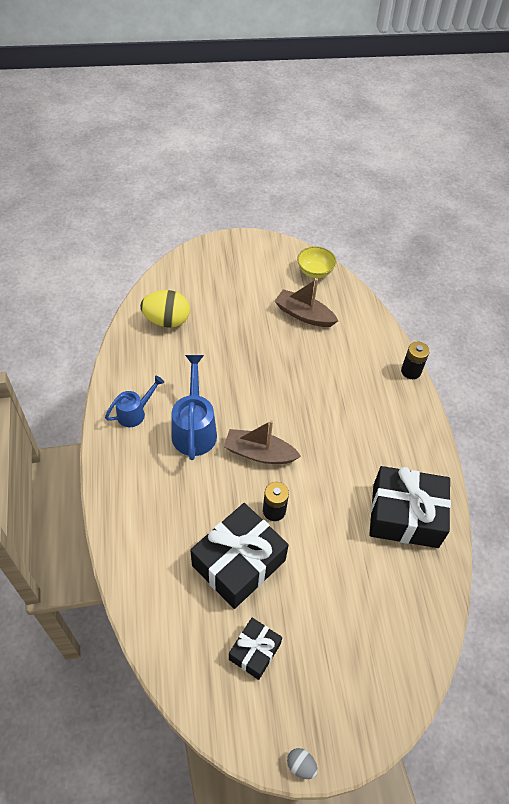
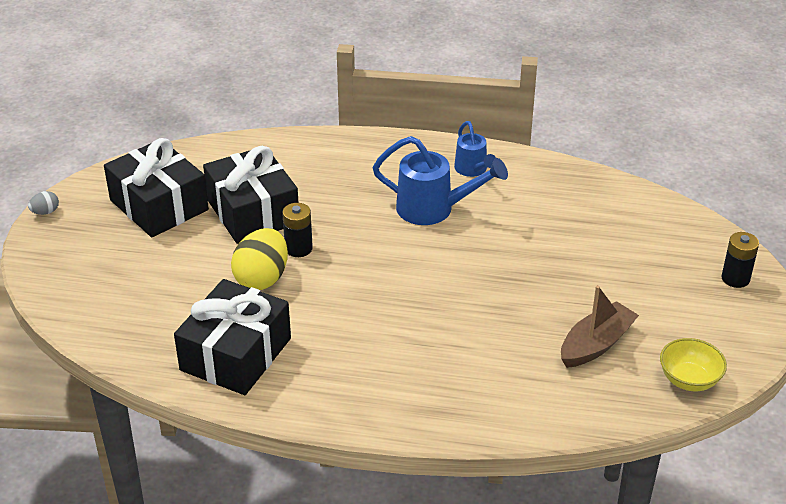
camera: 110 degrees right, 15 degrees down
yellow egg [140,290,190,328] -> yellow egg moved to [231,228,288,290]
brown boat [224,420,301,464] -> none
black gift [229,618,282,680] -> black gift [104,138,209,237], size x1.85
black battery [401,342,430,379] -> black battery moved to [721,232,759,288]

